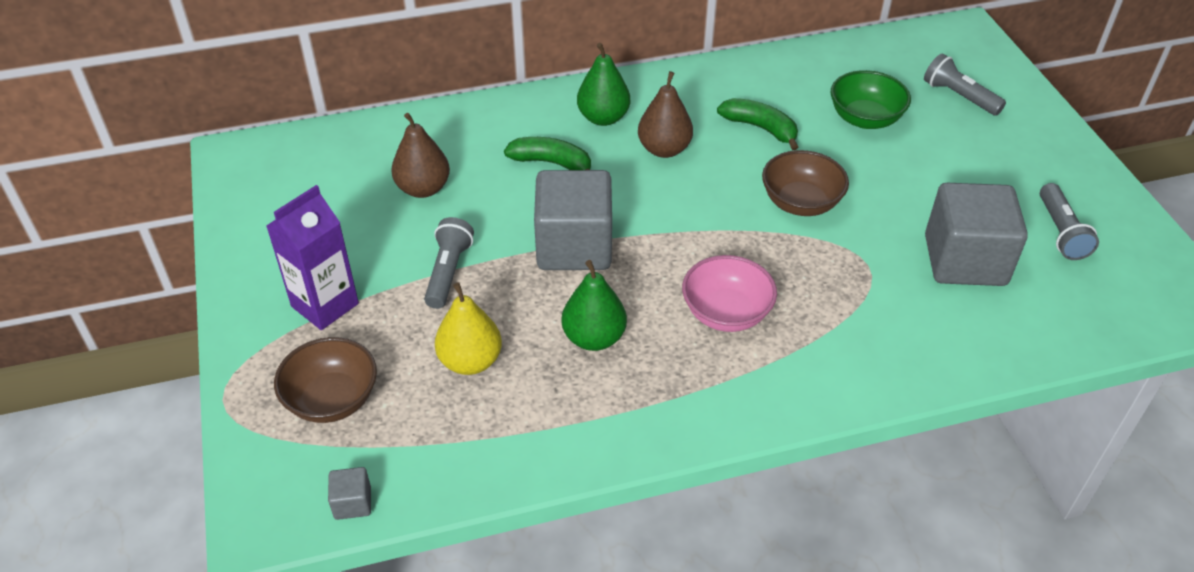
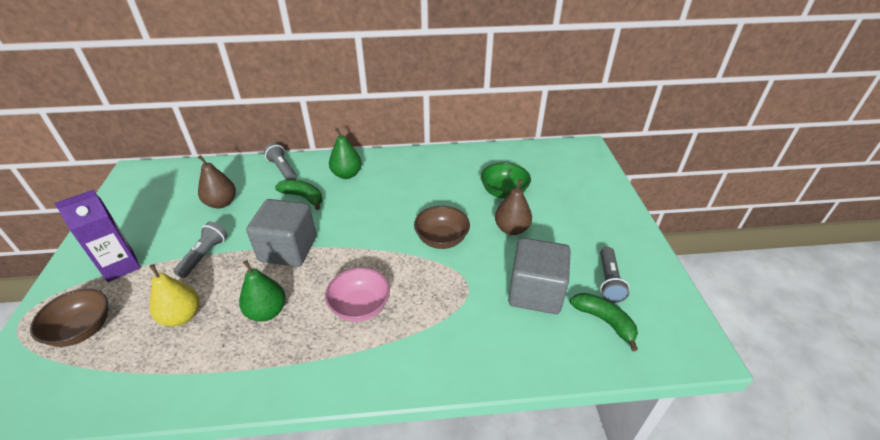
camera: 10 degrees right, 5 degrees down
grey cube [328,467,371,520] -> none
brown pear [638,71,693,158] -> brown pear moved to [495,179,532,235]
green banana [717,98,798,150] -> green banana moved to [570,293,638,351]
grey flashlight [924,54,1006,116] -> grey flashlight moved to [264,143,297,180]

